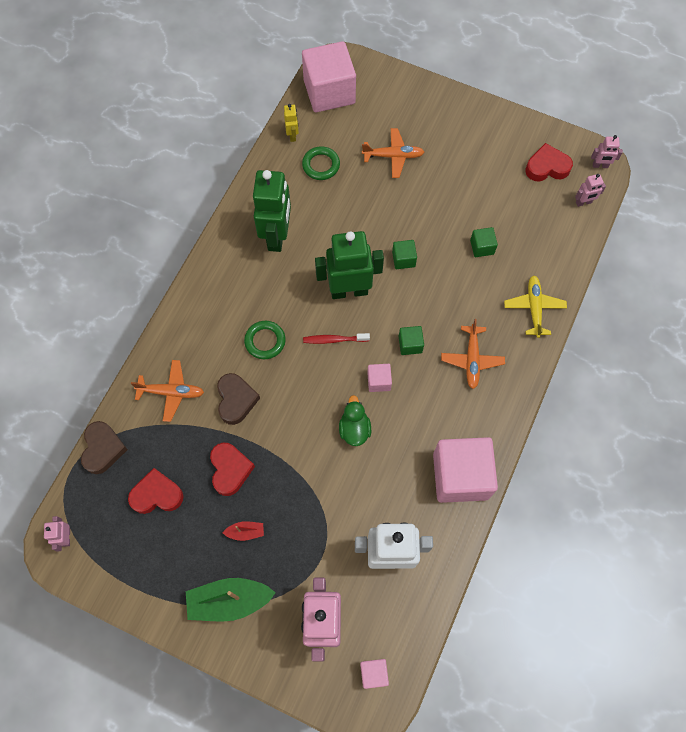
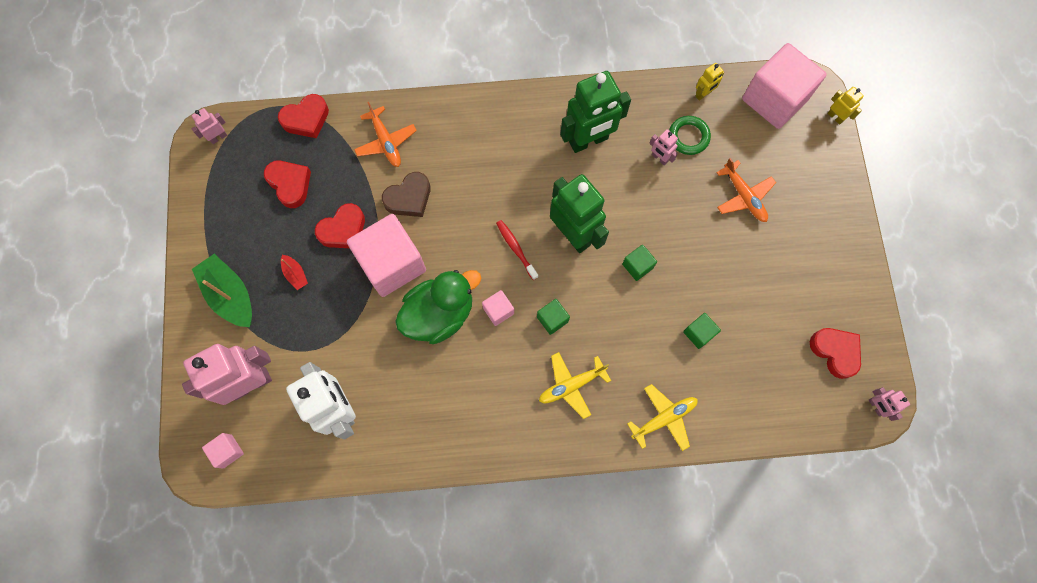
camera: 60 degrees right, 5 degrees up
brown heart [81,421,128,474] -> red heart [278,94,329,138]
green ring [244,321,286,359] -> none
green duck [339,395,371,446] -> green duck [395,270,482,344], size x1.79
pink cube [433,437,498,503] -> pink cube moved to [347,214,426,297]
orange plane [441,319,505,389] -> yellow plane [539,352,611,419]
pink robot [575,174,606,207] -> pink robot moved to [650,129,678,165]
none -> yellow robot [828,87,864,125]

